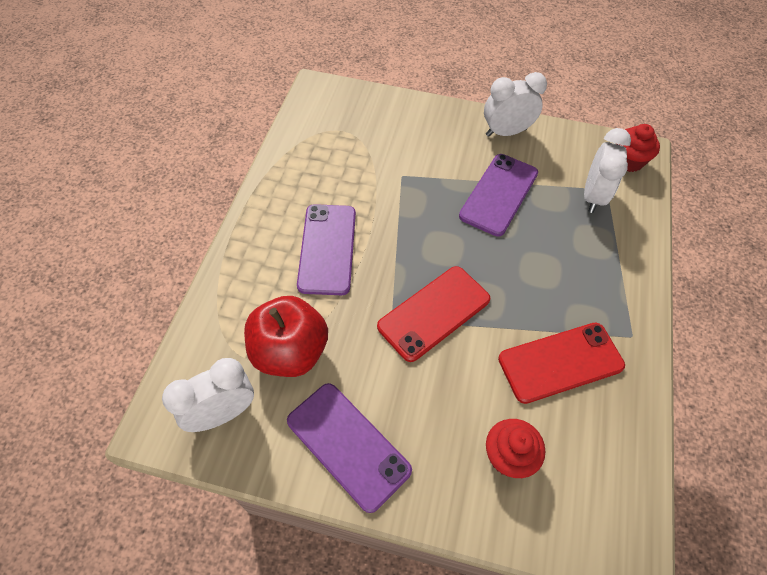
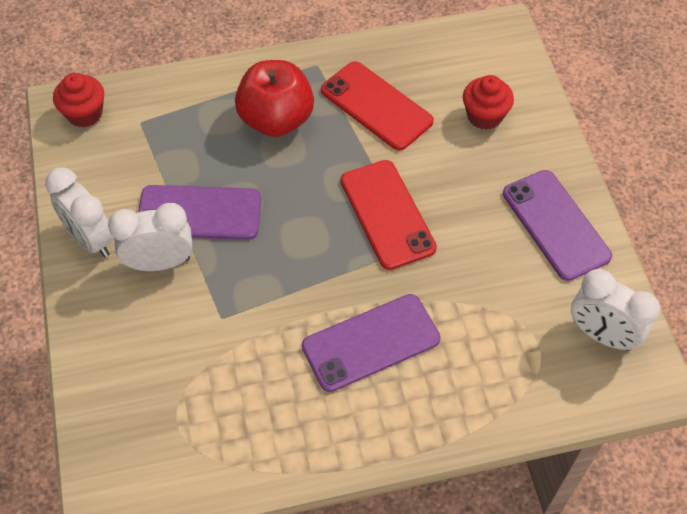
camera: 115 degrees left, 0 degrees up
red apple [244,296,328,377] -> red apple moved to [235,60,314,137]
purple phone [287,383,412,513] -> purple phone turned 45 degrees counterclockwise [503,170,612,281]
red phone [377,266,490,362] -> red phone turned 45 degrees clockwise [341,160,437,270]
white clock [584,128,631,213] -> white clock moved to [108,203,192,271]

